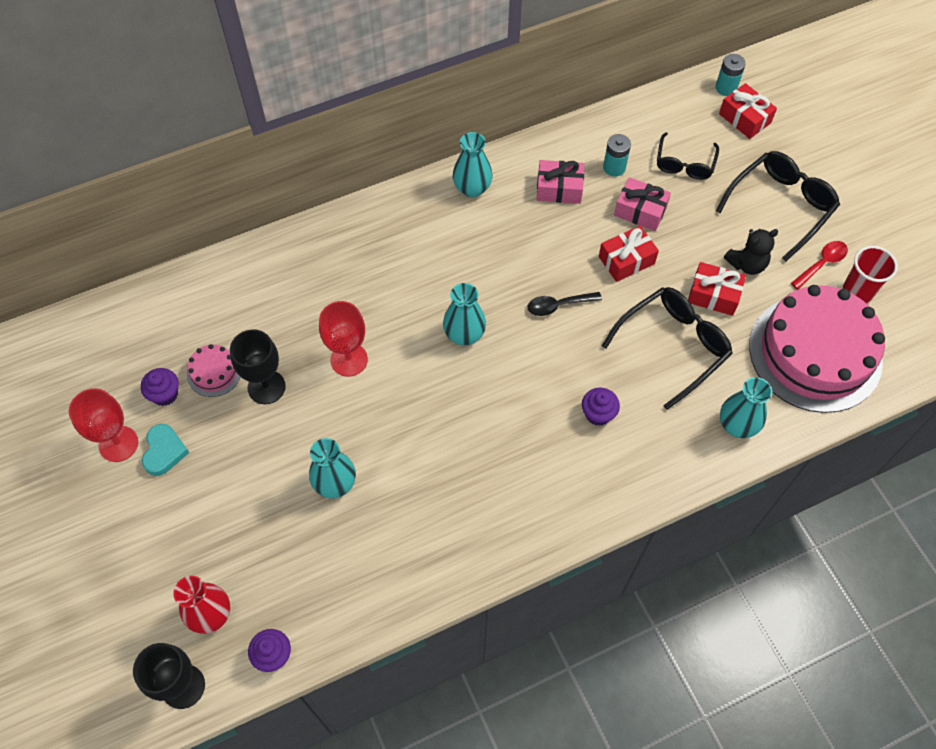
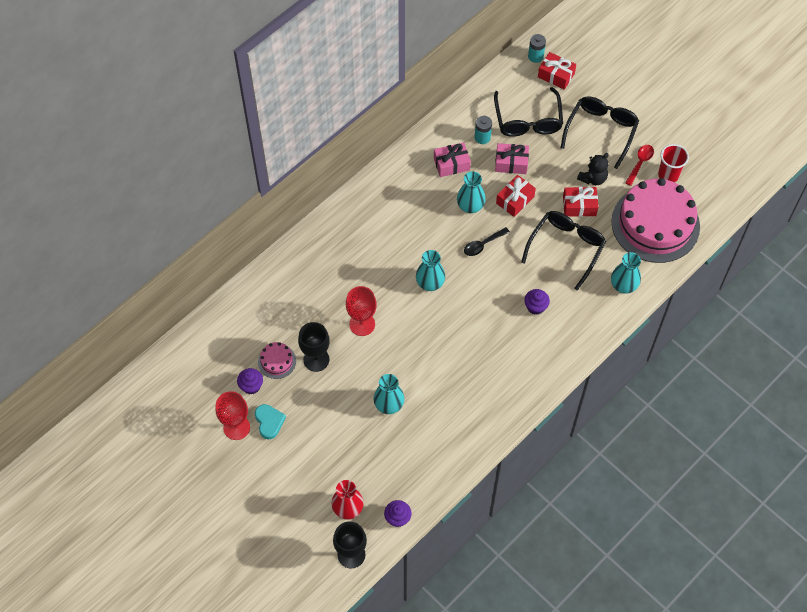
camera: 20 degrees left, 0 degrees up
turquoise vase [453,132,492,197] -> turquoise vase moved to [457,171,486,213]
black glasses [657,132,719,180] -> black glasses [494,87,563,137], size x1.58

